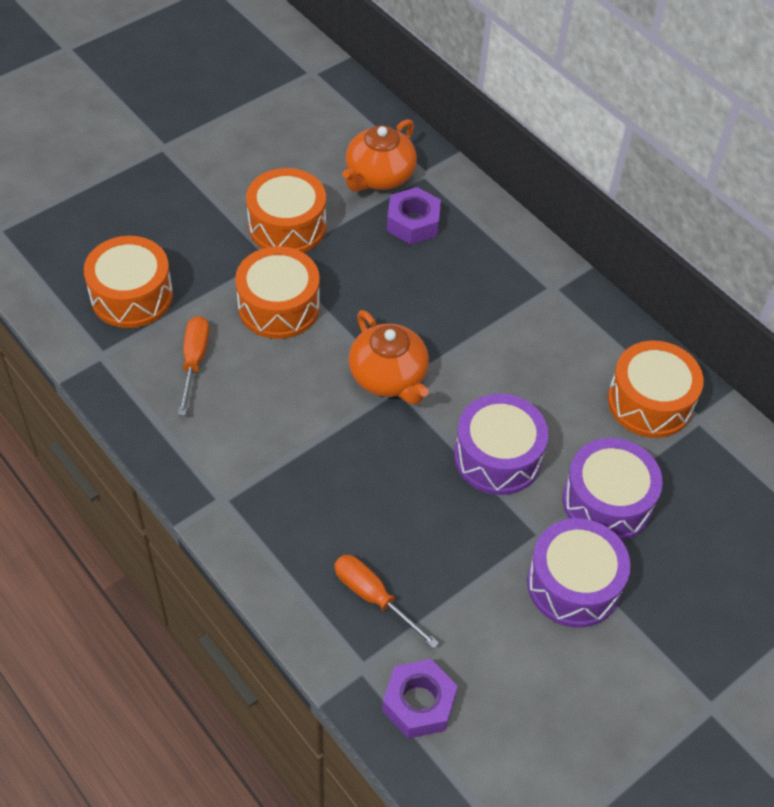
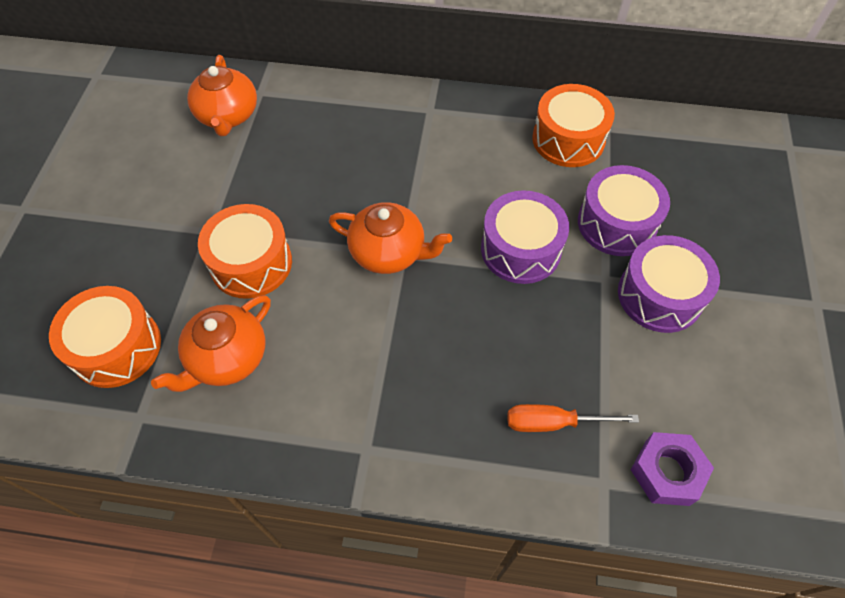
camera: 40 degrees left, 5 degrees up
orange screwdriver [178,316,209,416] -> orange teapot [151,295,271,392]
orange drum [246,168,326,253] -> none
purple nut [387,187,441,245] -> none

